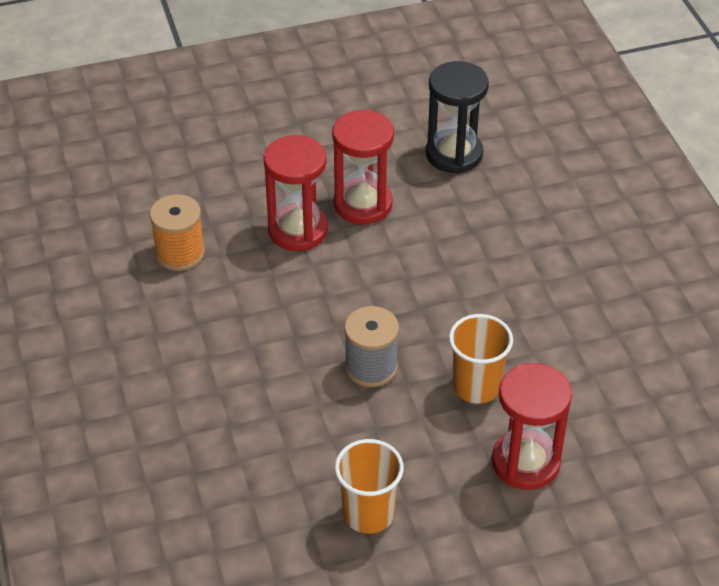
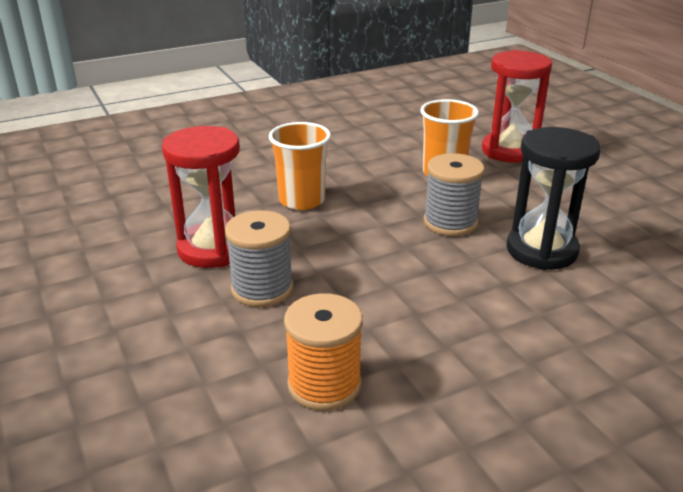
camera: 100 degrees left, 15 degrees down
red hourglass [264,135,328,251] -> grey spool [225,210,293,307]
orange cup [335,439,404,534] -> orange cup moved to [269,122,331,210]
black hourglass [426,61,489,174] -> black hourglass moved to [506,127,601,270]

